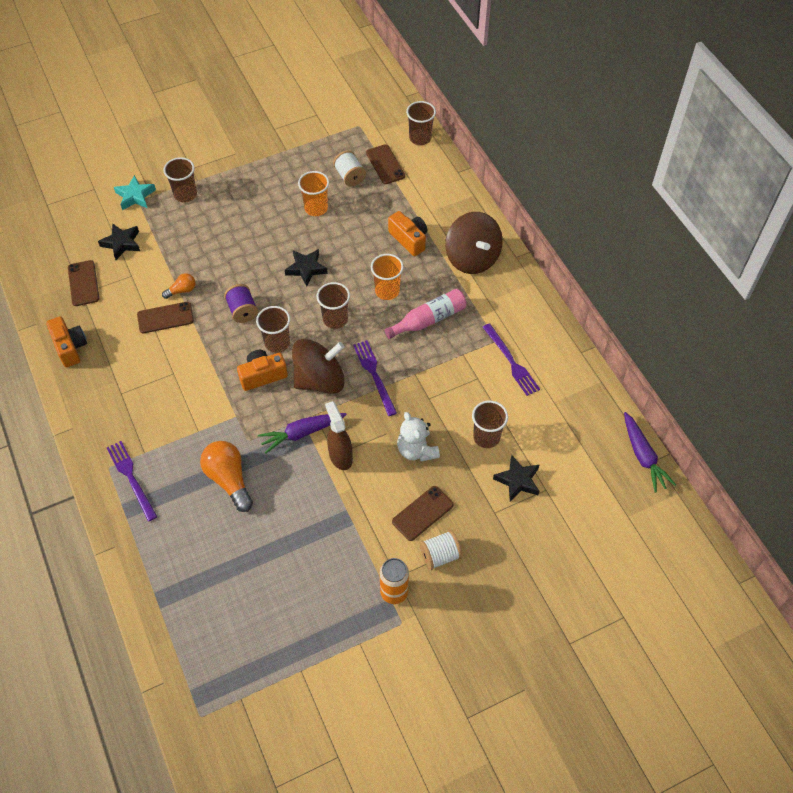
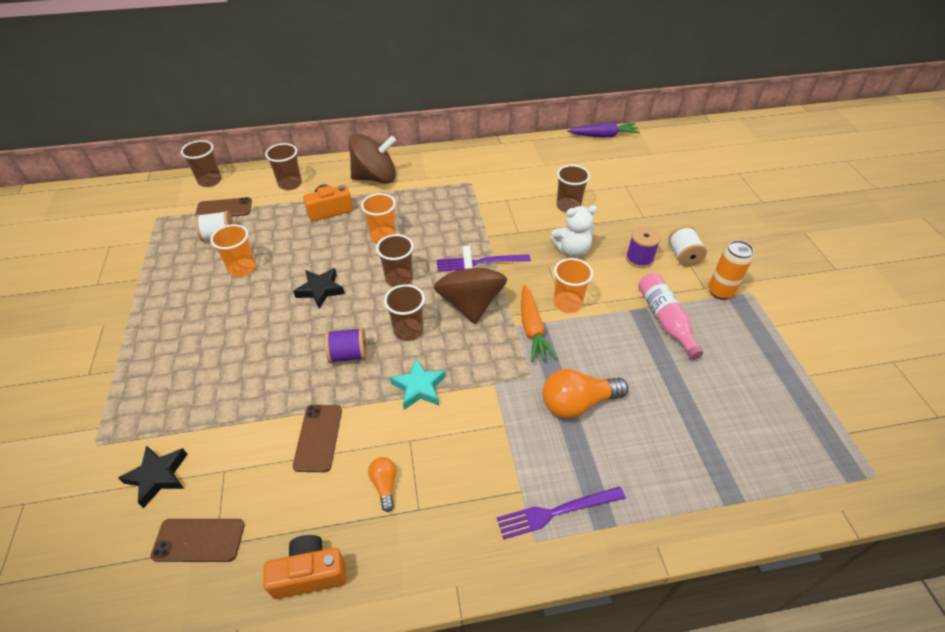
camera: 75 degrees left, 10 degrees down
turquoise star [114,175,156,210] -> turquoise star moved to [390,359,446,410]
orange light bulb [162,273,196,299] -> orange light bulb moved to [368,457,396,512]
brown cup [163,157,197,203] -> brown cup moved to [265,143,302,190]
orange camera [237,350,288,391] -> none
purple carrot [258,413,347,454] -> orange carrot [521,285,557,362]
brown spray bottle [325,401,353,470] -> orange cup [554,258,593,313]
pink bottle [385,289,467,339] -> pink bottle moved to [638,273,703,360]
brown phone [392,486,453,541] -> purple spool [626,227,661,268]
purple fork [483,323,540,396] -> none
black star [493,455,540,501] -> none

